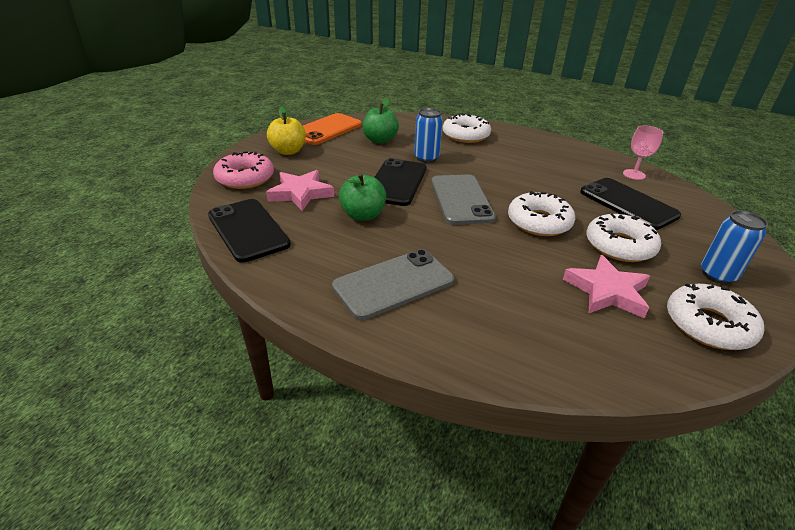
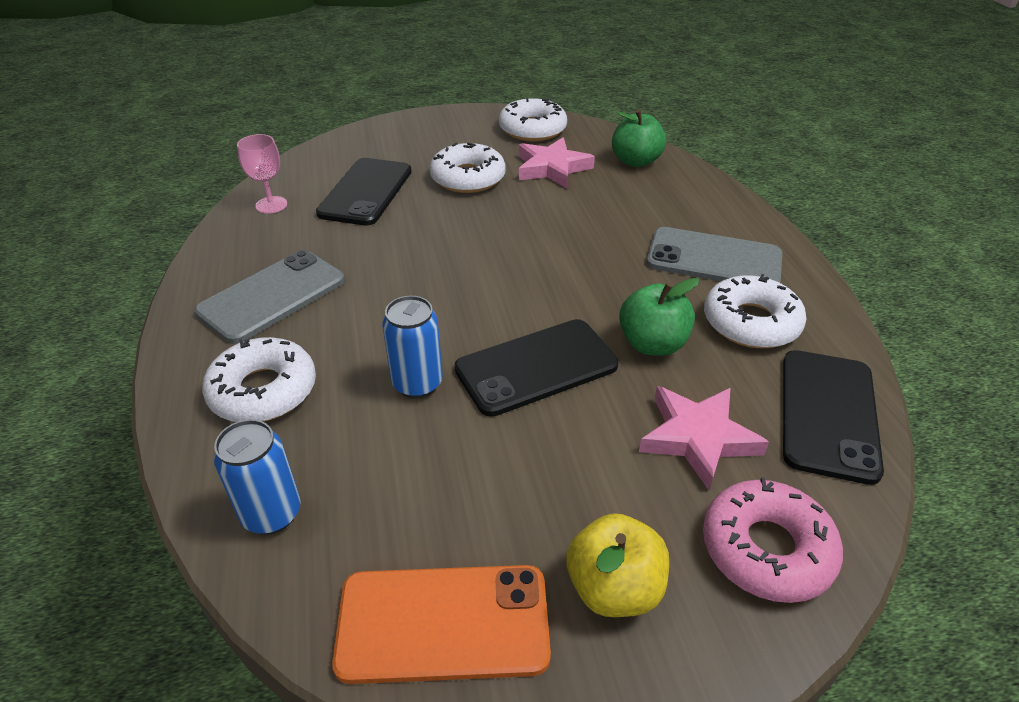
camera: 130 degrees left, 5 degrees up
green apple [362,98,399,144] -> green apple moved to [612,109,666,167]
grey phone [431,175,496,225] -> grey phone moved to [194,250,345,344]
white donut [508,191,575,236] -> white donut moved to [704,274,807,348]
blue can [701,211,768,284] -> blue can moved to [214,419,301,535]

